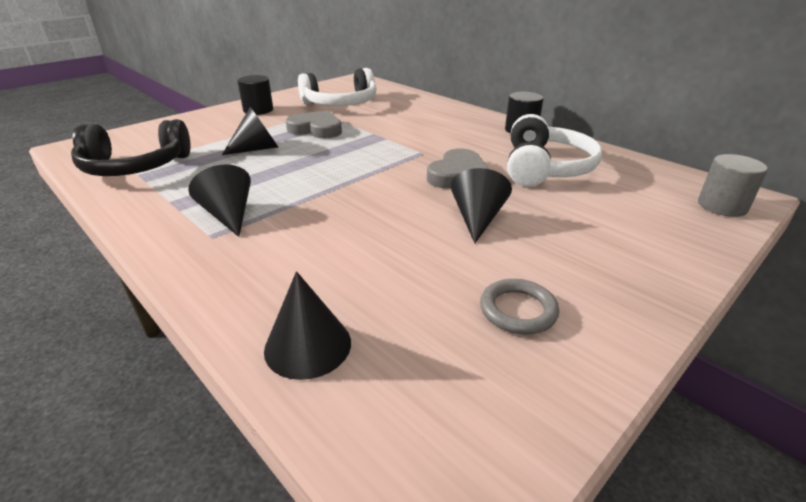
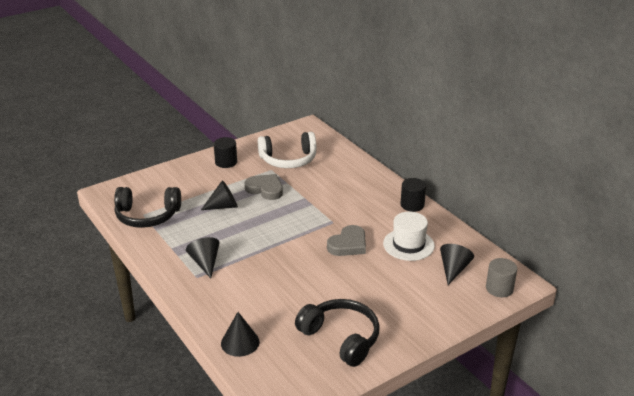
camera: 10 degrees right, 0 degrees up
black cone [451,168,512,243] -> black cone moved to [440,244,474,285]
grey ring [480,279,559,334] -> black headphones [295,299,380,367]
white headphones [507,114,602,187] -> white hat [383,212,435,261]

